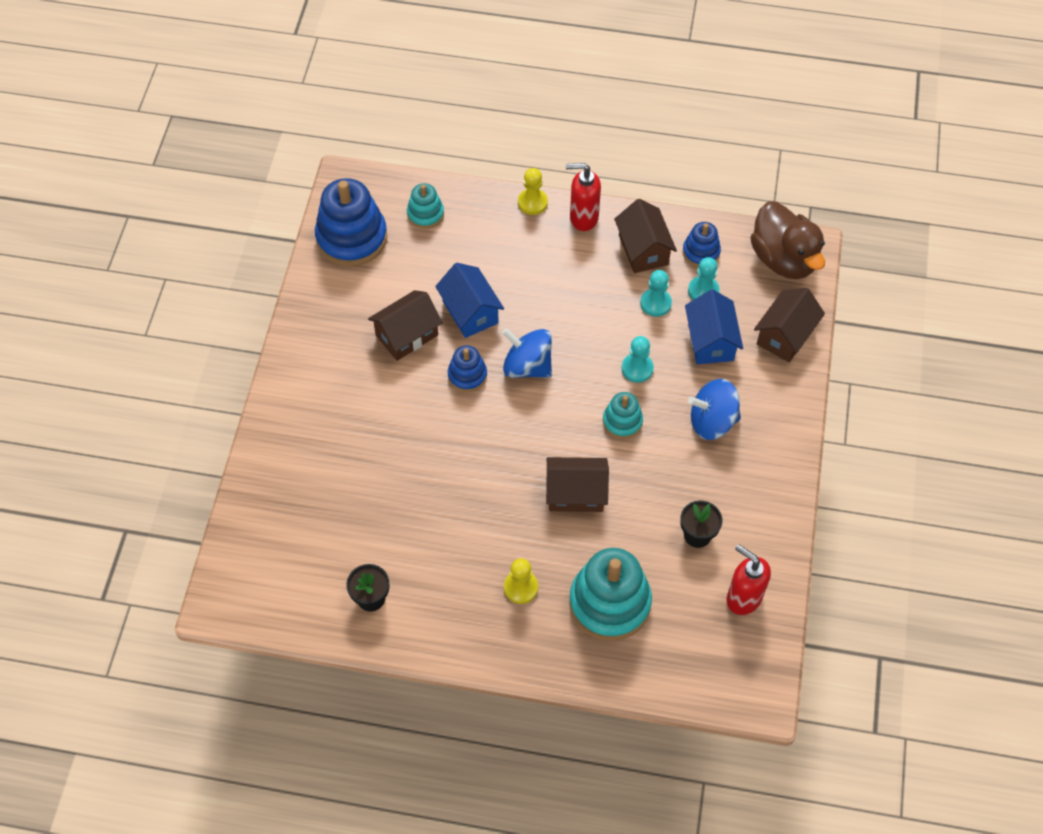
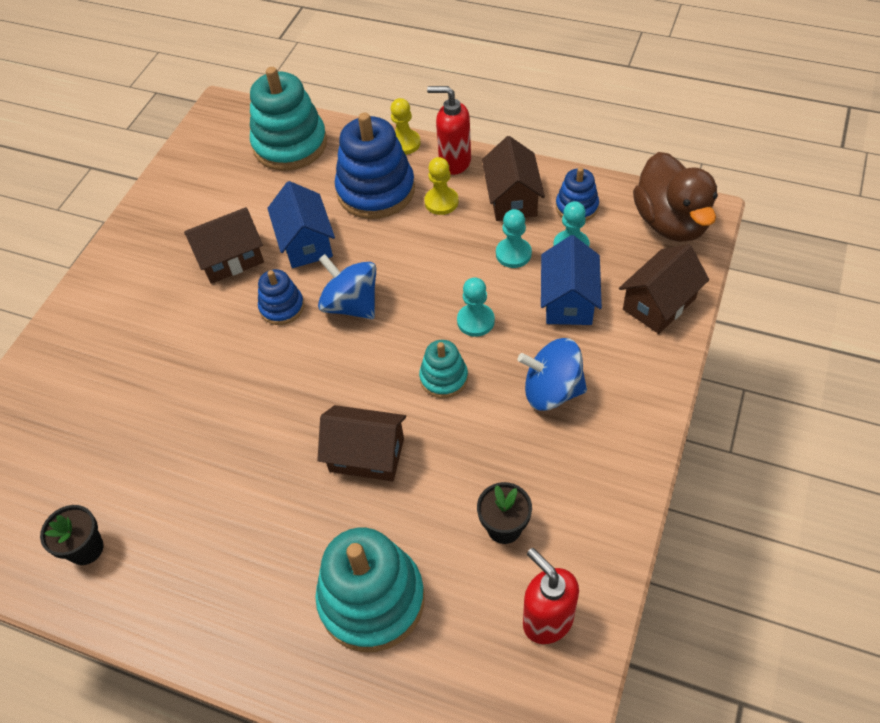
camera: 15 degrees right, 5 degrees down
blue stacking toy [315,178,387,267] -> blue stacking toy moved to [335,113,415,219]
turquoise stacking toy [407,183,444,229] -> turquoise stacking toy [250,67,327,171], size x1.90
yellow pawn [504,558,538,604] -> yellow pawn moved to [424,157,459,215]

